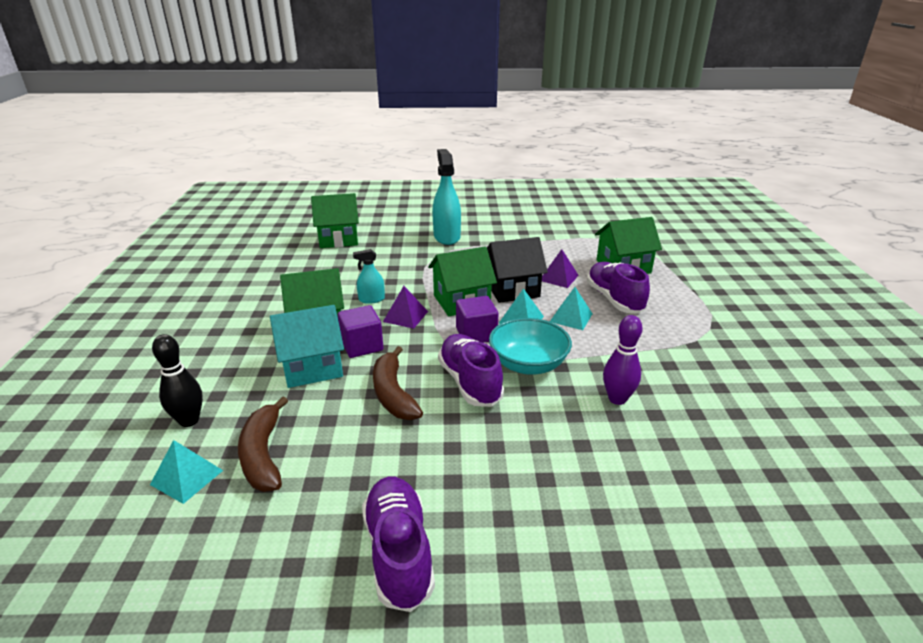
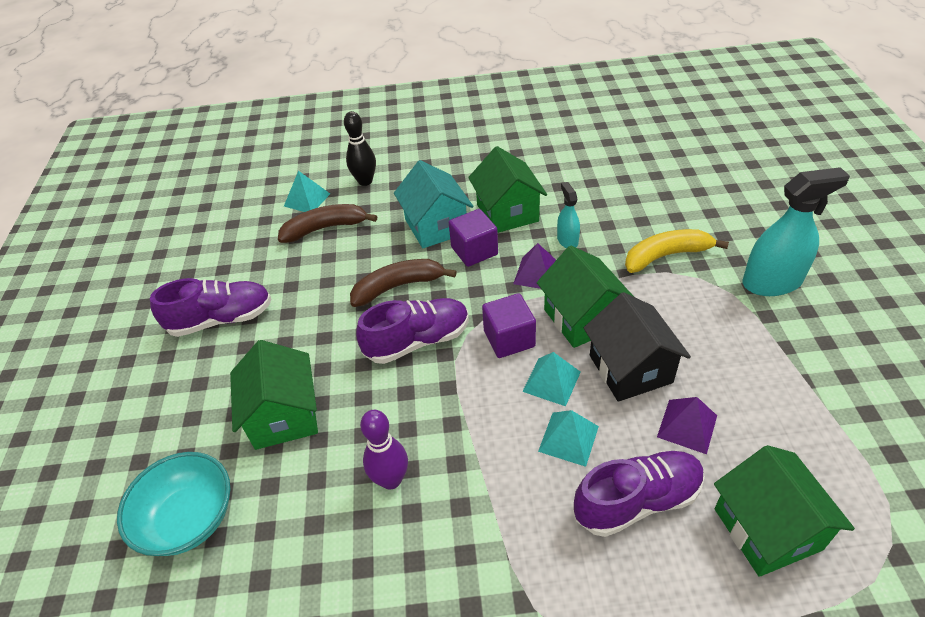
camera: 90 degrees right, 15 degrees up
green house [311,193,359,248] -> green house moved to [230,340,318,450]
turquoise bowl [489,318,572,375] -> turquoise bowl moved to [117,452,231,556]
none -> yellow banana [625,229,729,273]

